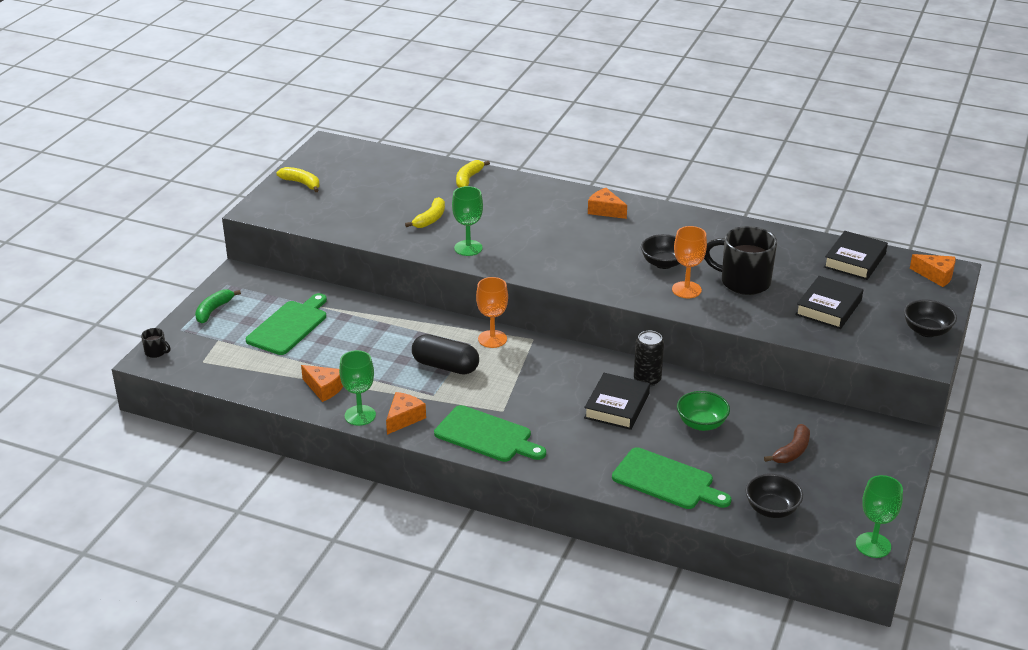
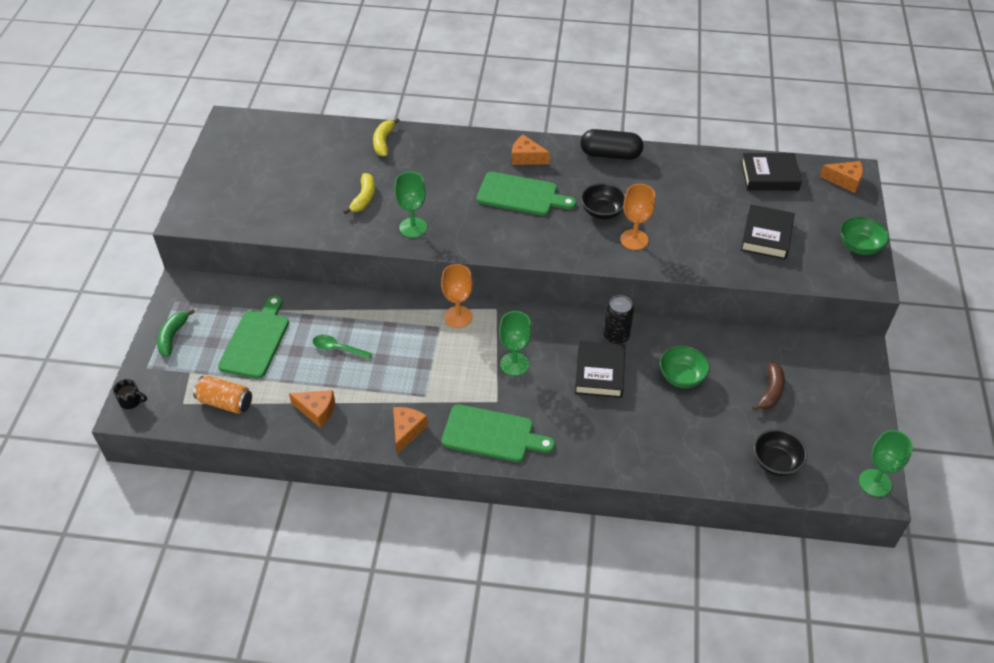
camera: 15 degrees left, 15 degrees up
yellow banana [276,167,320,192] -> none
green goblet [339,350,376,426] -> green goblet moved to [499,311,532,376]
black capsule [412,334,479,375] -> black capsule moved to [580,129,643,160]
green cutting board [612,447,731,509] -> green cutting board moved to [477,172,576,216]
black mug [704,226,777,295] -> none
black book [824,231,888,280] -> black book turned 75 degrees clockwise [741,153,802,191]
black bowl [904,299,957,337] -> green bowl [840,217,889,255]
none -> orange can [193,376,252,414]
none -> green spoon [313,335,372,359]

